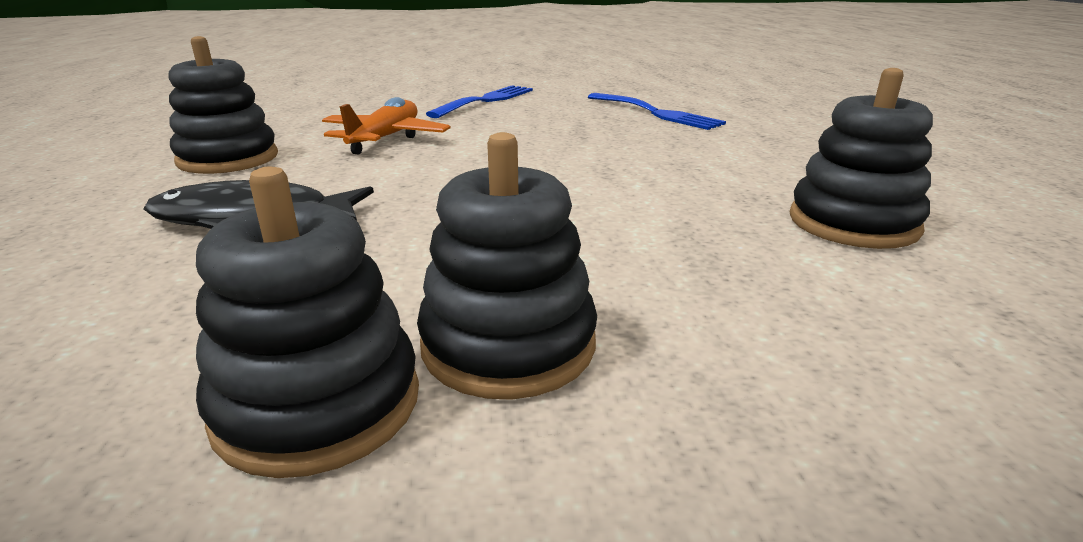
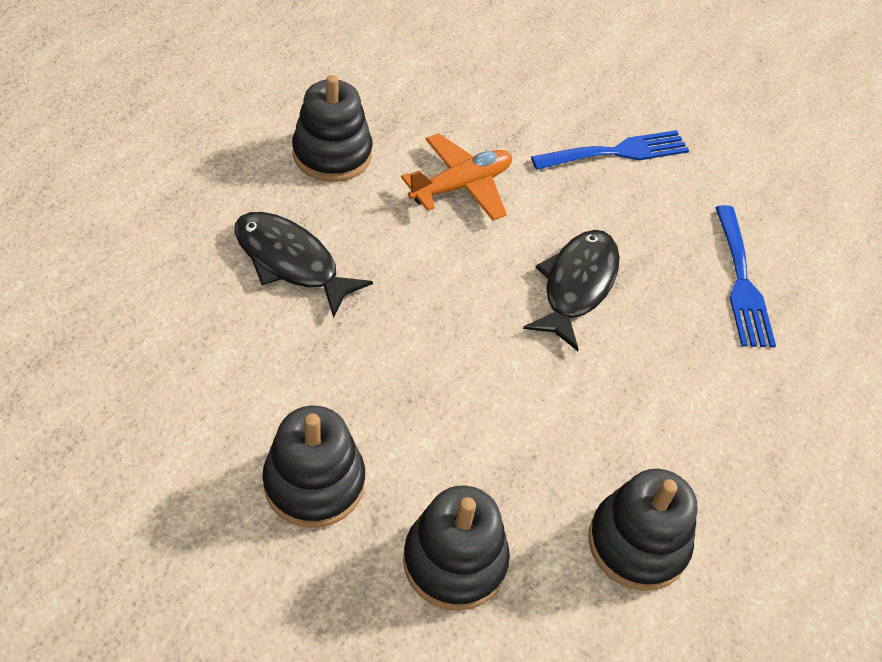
camera: 35 degrees right, 25 degrees up
black stacking toy [196,166,419,478] -> black stacking toy moved to [403,486,510,611]
none -> black fish [523,230,620,351]

